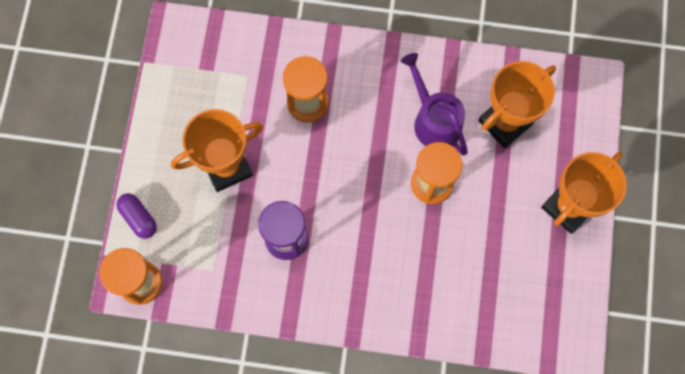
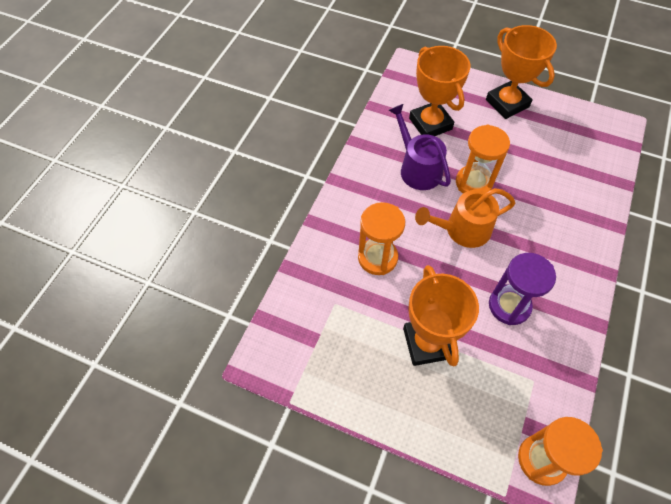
camera: 75 degrees left, 15 degrees down
purple capsule [116,193,157,239] -> none
purple watering can [401,53,468,155] -> purple watering can turned 75 degrees clockwise [389,104,451,190]
none -> orange watering can [415,188,515,248]

